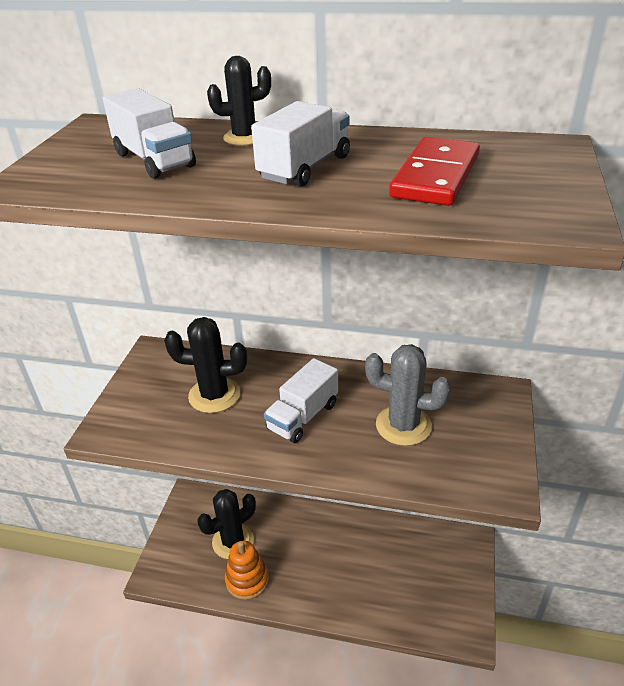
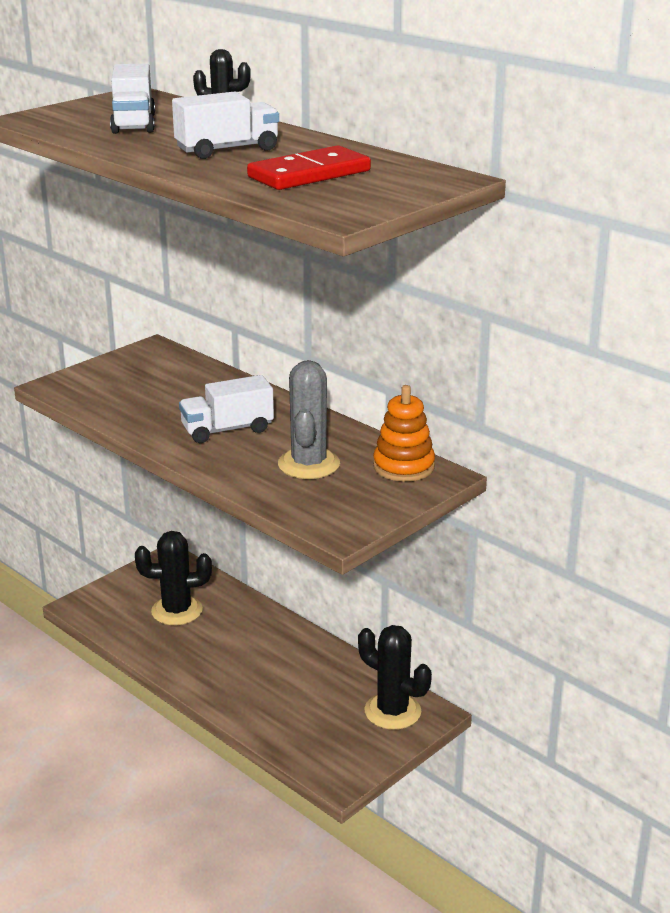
camera: 30 degrees right, 10 degrees down
black cactus [164,317,247,413] -> black cactus moved to [358,625,432,730]
orange stacking toy [225,541,269,600] -> orange stacking toy moved to [373,385,435,482]
grey cactus [365,344,451,446] -> grey cactus turned 45 degrees clockwise [278,360,340,479]

